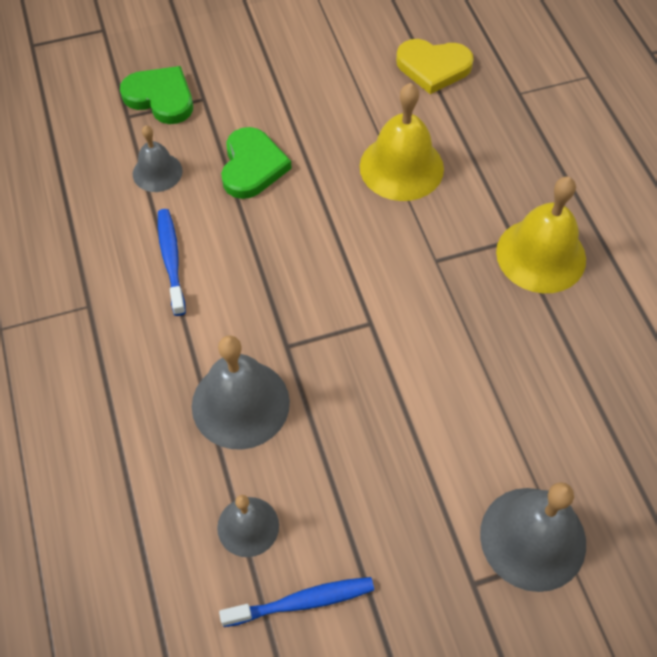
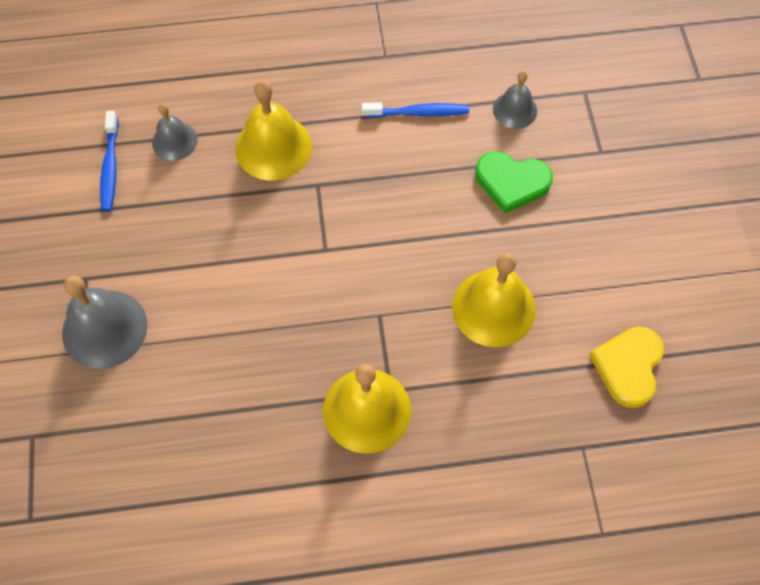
camera: 100 degrees right, 5 degrees up
green heart [120,66,193,124] -> none
grey bell [192,335,290,450] -> yellow bell [235,80,312,180]

